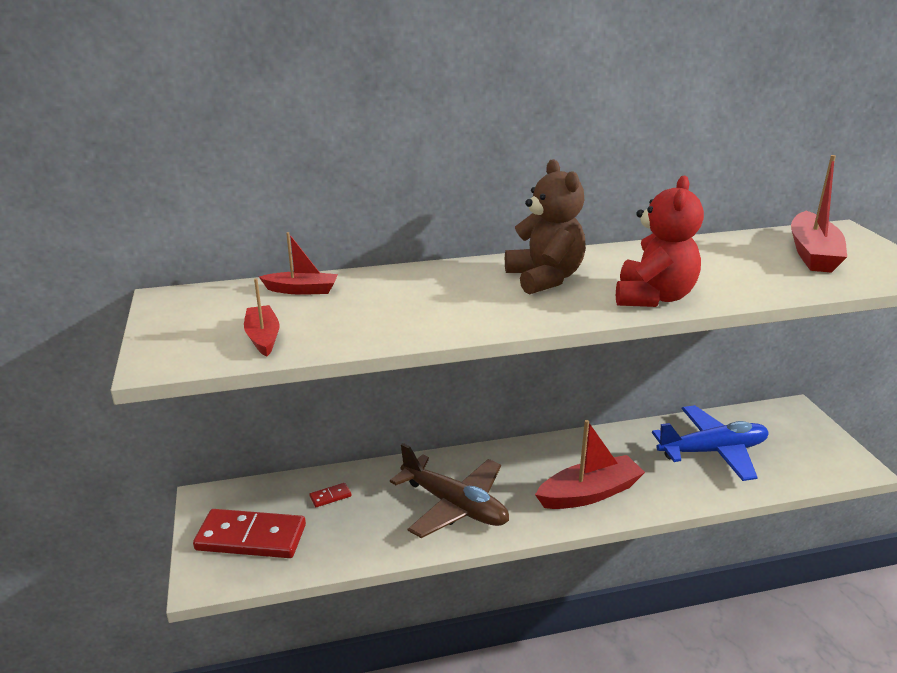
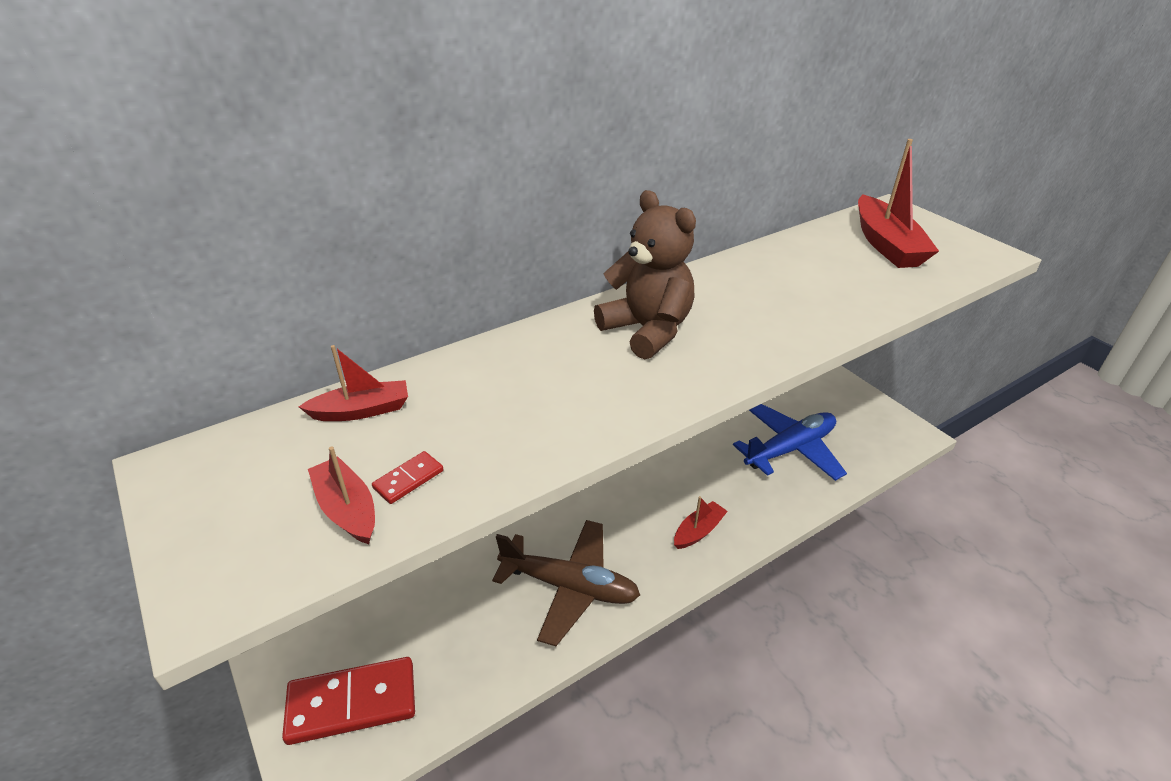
camera: 20 degrees left, 10 degrees up
red domino [309,483,352,507] -> red domino moved to [372,451,443,504]
red boat [535,420,645,509] -> red boat [674,496,728,549], size x0.58
red teddy bear [616,176,704,307] -> none

